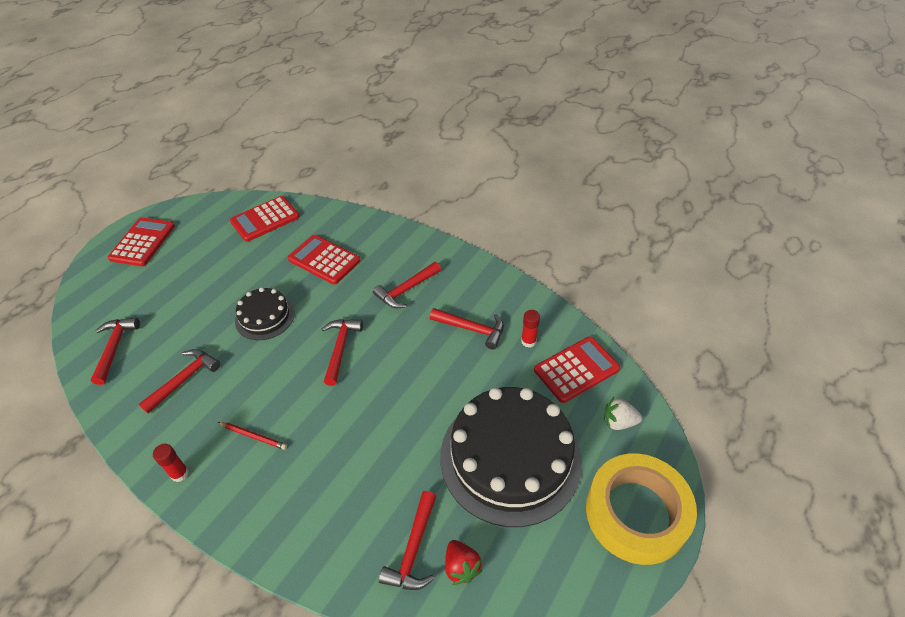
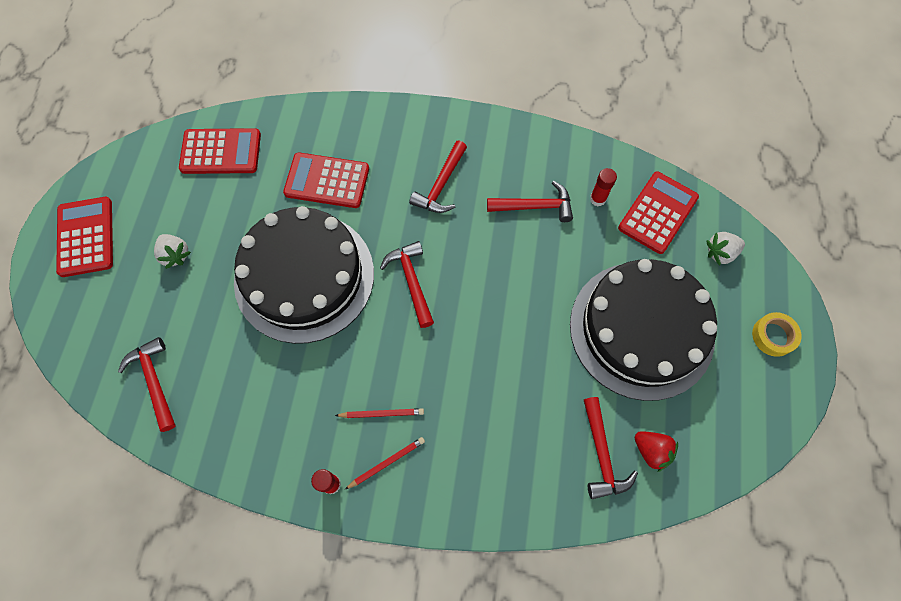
camera: 25 degrees left, 20 degrees up
red hammer [139,349,221,413] -> none
red calculator [230,196,300,242] -> red calculator turned 120 degrees counterclockwise [179,128,261,174]
black cake [235,287,295,340] -> black cake [234,206,374,344], size x1.99
yellow tape [586,453,697,565] -> yellow tape [752,312,802,357], size x0.44
none -> white strawberry [154,234,191,269]
none -> red pencil [345,437,425,489]

